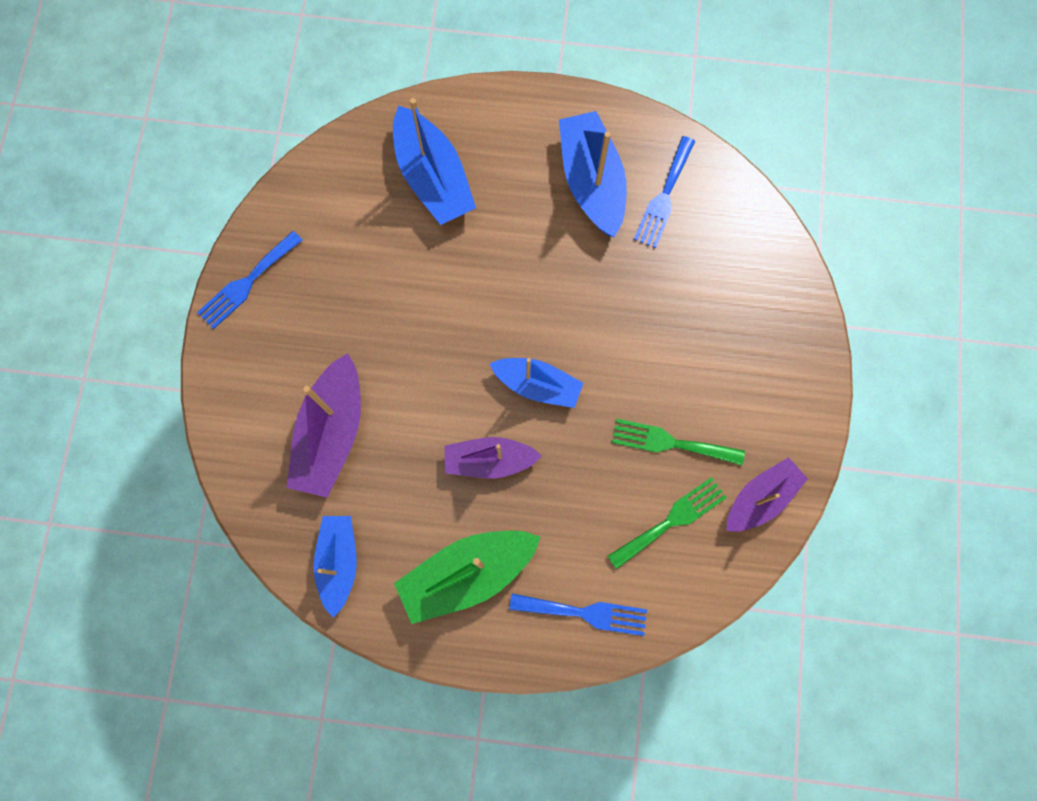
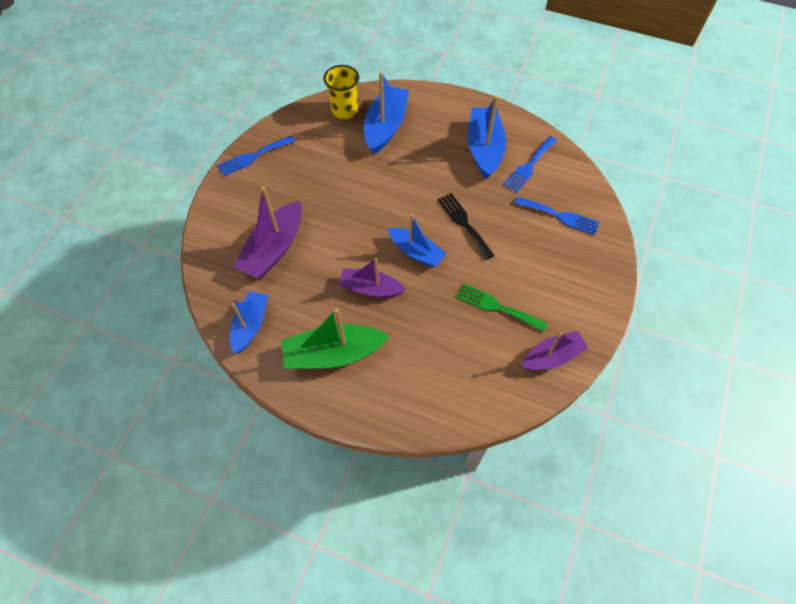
camera: 15 degrees right, 15 degrees down
blue boat [393,98,476,225] -> blue boat turned 150 degrees counterclockwise [364,72,409,154]
blue fork [509,594,647,636] -> blue fork moved to [514,197,599,235]
green fork [607,477,727,569] -> none
none -> yellow cup [324,65,359,119]
none -> black fork [438,193,495,260]

